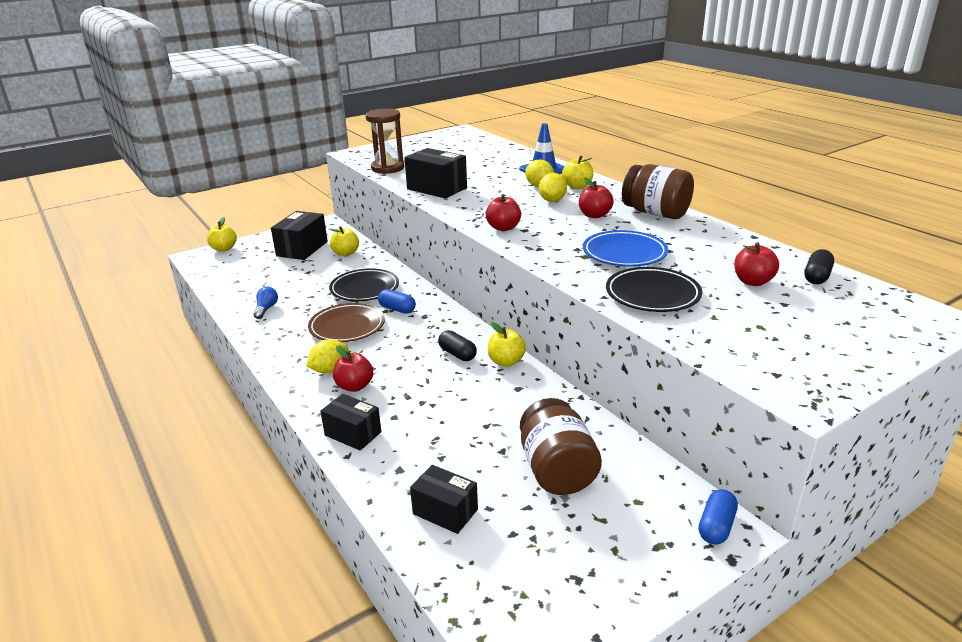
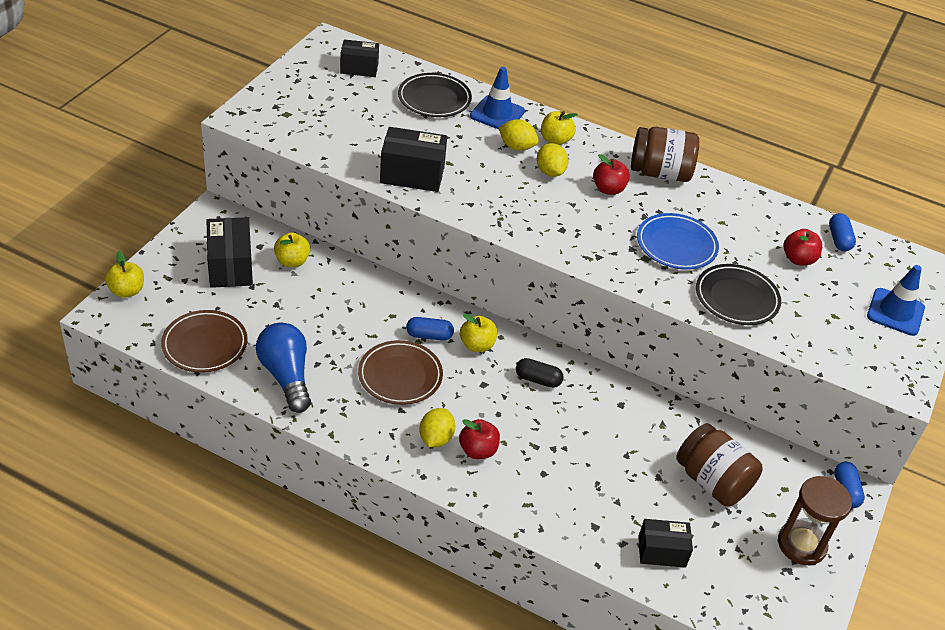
camera: 35 degrees left, 15 degrees up
blue light bulb [253,286,278,319] -> blue light bulb [256,322,311,413], size x2.03
black box [320,394,381,451] -> black box moved to [340,39,379,77]
black plate [329,268,399,301] -> black plate moved to [398,73,472,117]
brown hourglass [365,109,404,174] -> brown hourglass moved to [778,476,852,565]
red apple [486,194,521,231] -> none
yellow apple [488,322,526,367] -> yellow apple moved to [460,314,497,352]
black capsule [804,249,834,284] -> blue capsule [829,213,856,251]
none -> brown plate [161,310,248,373]
none -> blue traffic cone [867,265,925,336]

